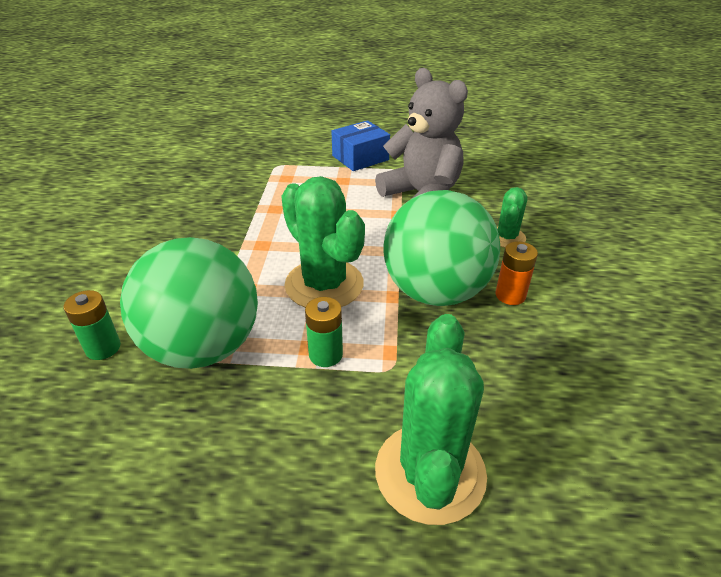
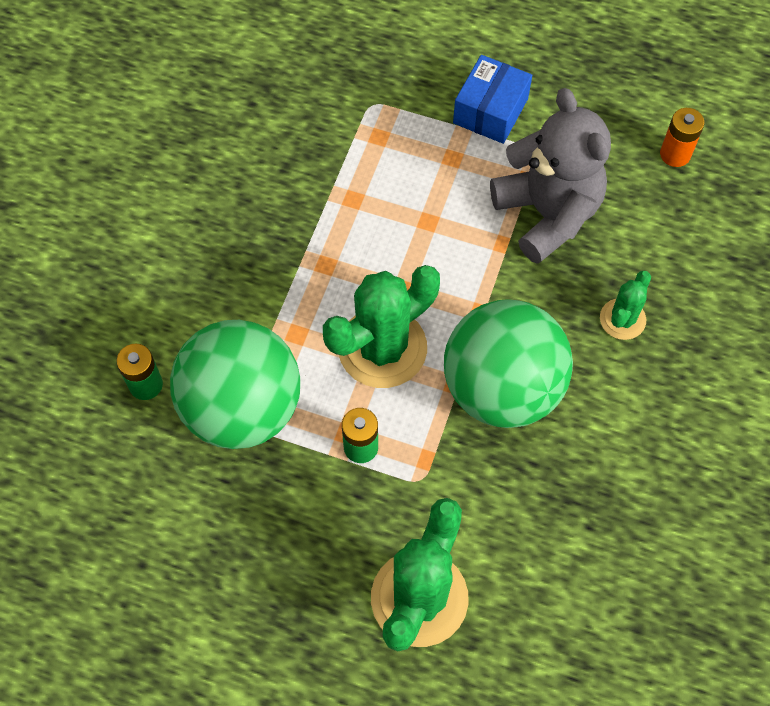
camera: 15 degrees right, 25 degrees up
green cactus [281,176,365,307] -> green cactus turned 75 degrees clockwise [323,265,440,388]
blue box [332,120,390,171] -> blue box turned 45 degrees counterclockwise [453,55,532,144]
orange battery [495,241,538,305] -> orange battery moved to [660,108,704,167]

